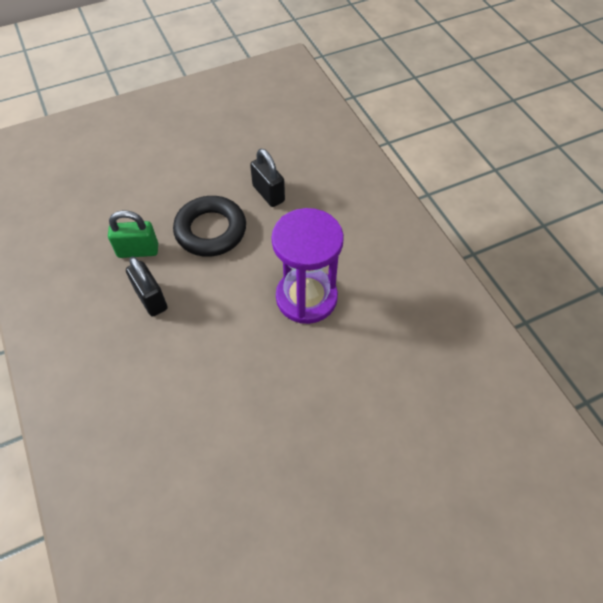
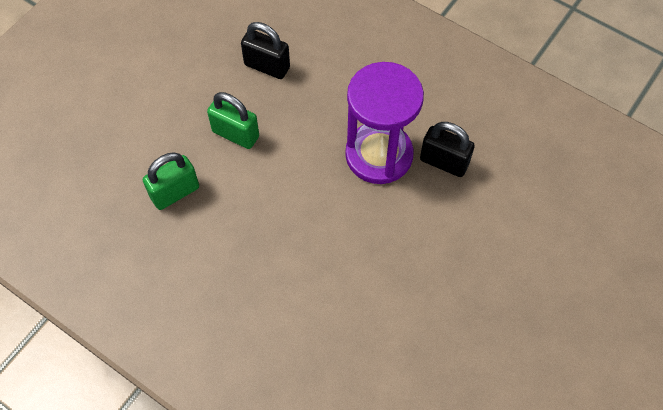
camera: 30 degrees left, 5 degrees up
black padlock [126,256,167,317] -> black padlock moved to [420,122,475,177]
black ring [173,196,246,257] -> green padlock [207,92,259,149]

